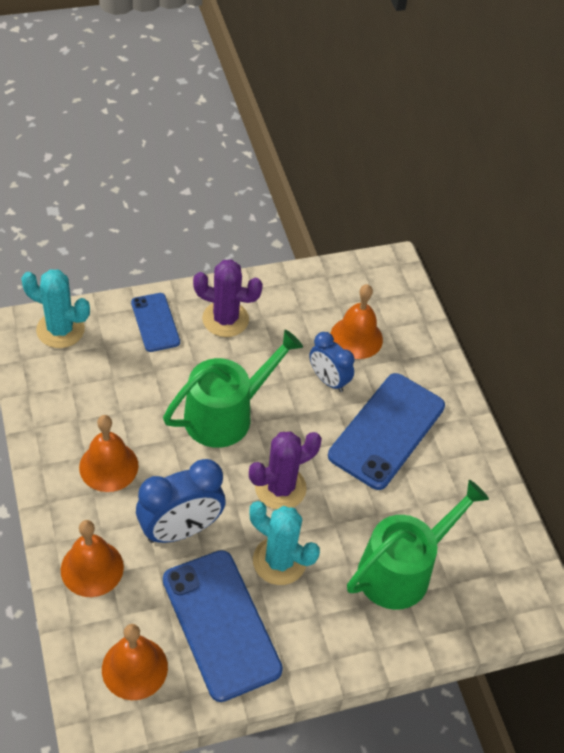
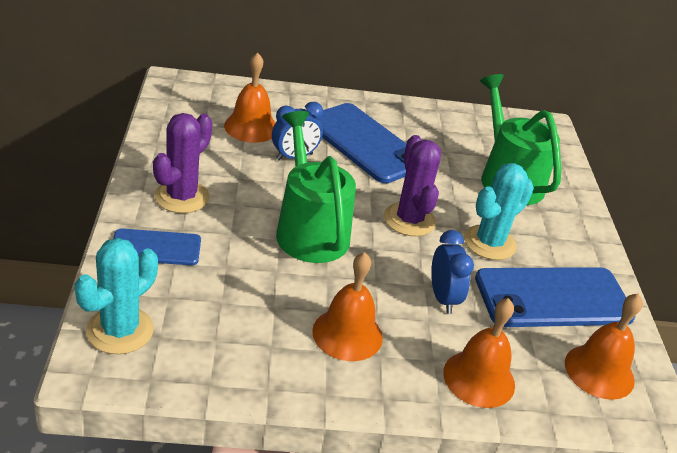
camera: 75 degrees left, 15 degrees down
blue clock [136,459,226,543] -> blue clock [431,230,474,314], size x0.63

